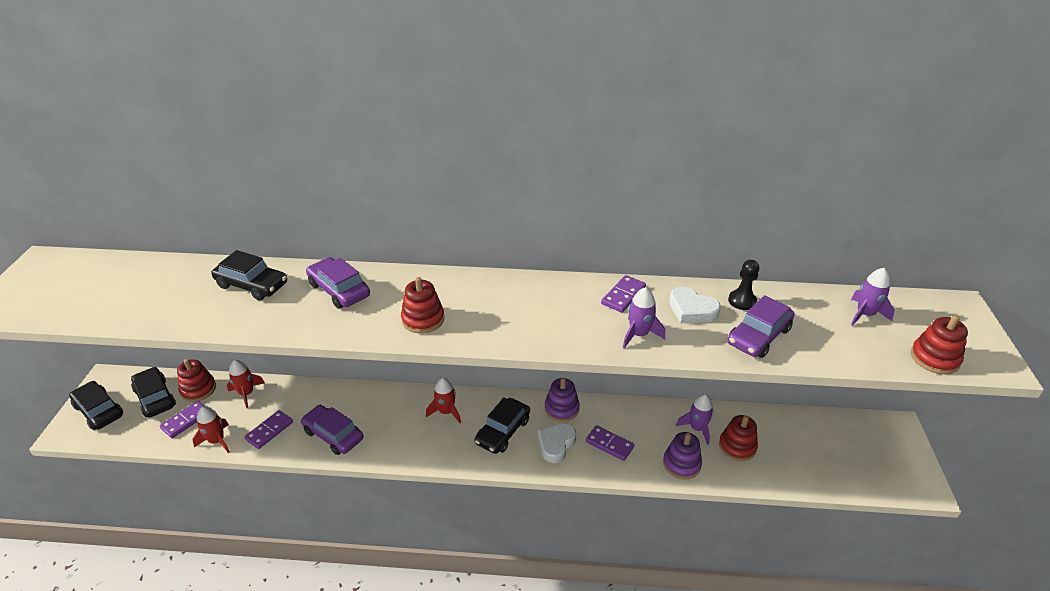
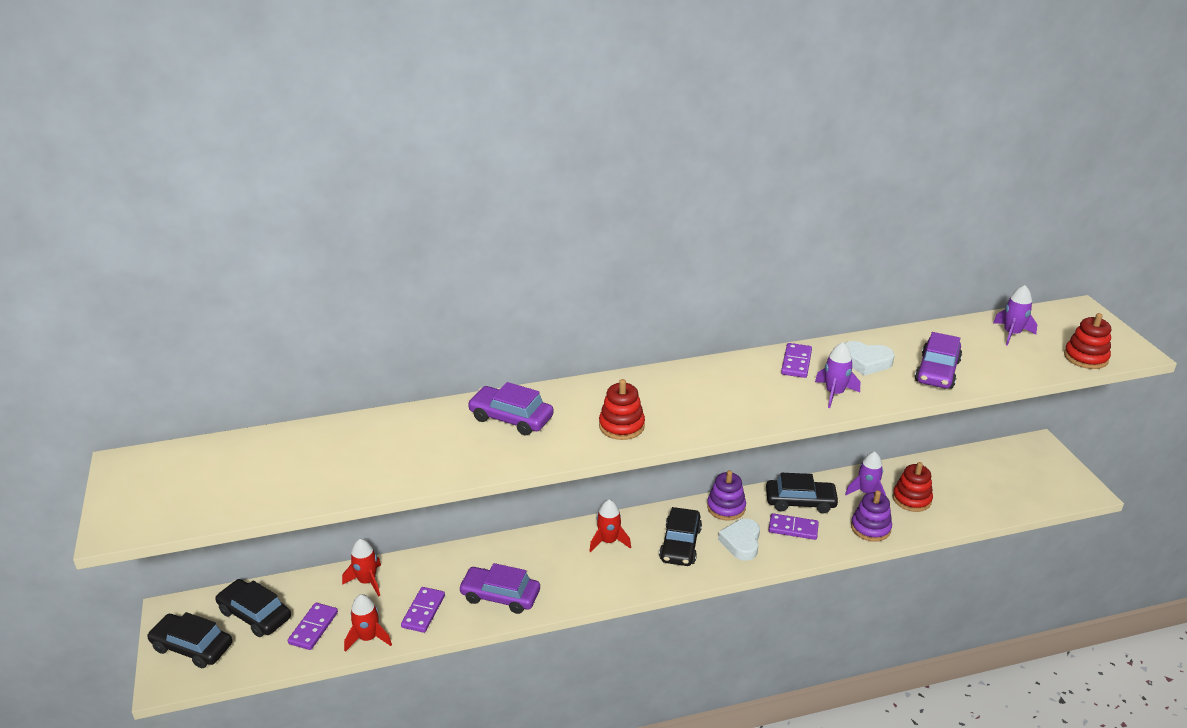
camera: 20 degrees left, 5 degrees down
red stacking toy [177,359,216,402] -> none
black car [211,250,287,300] -> black car moved to [766,473,839,513]
black pawn [728,260,759,310] -> none

